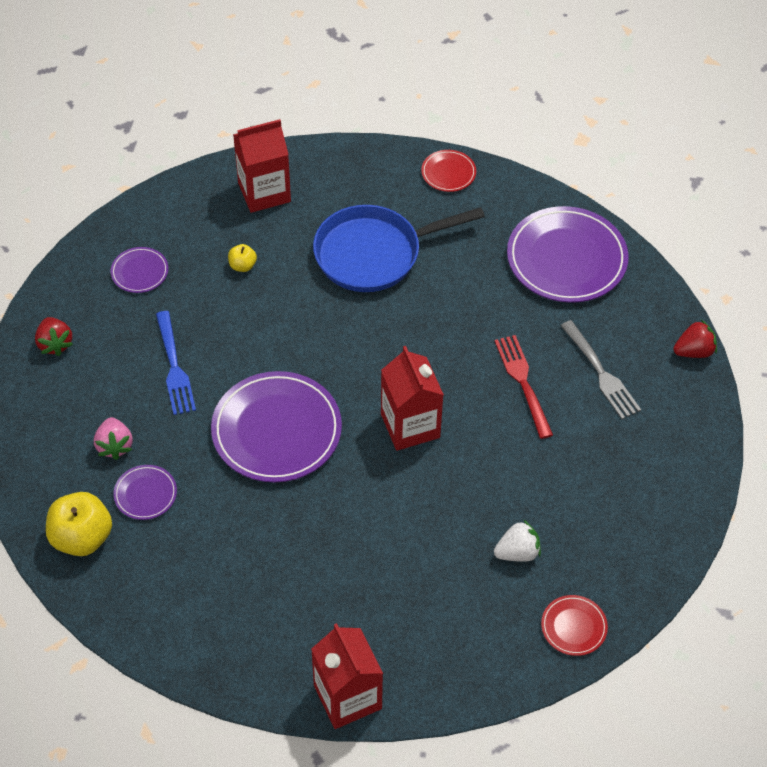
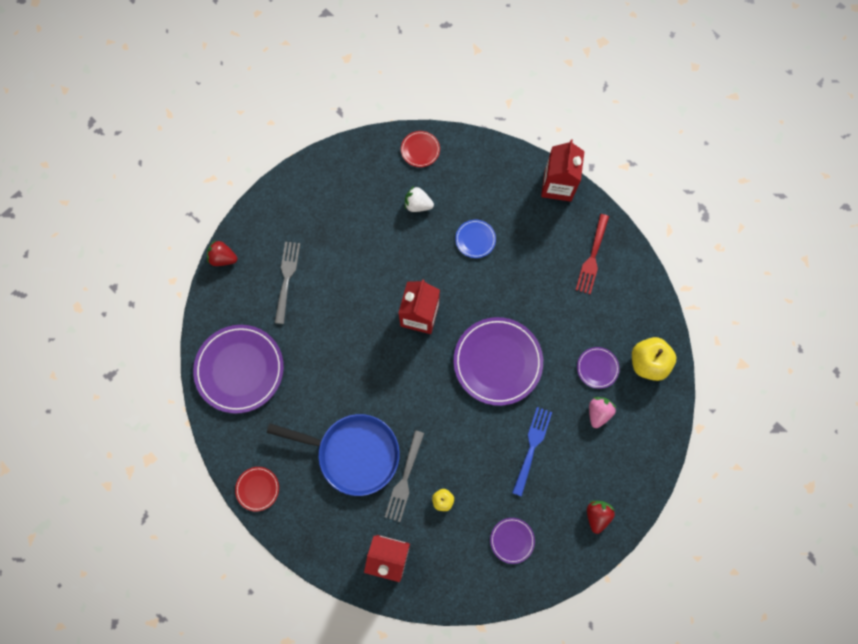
camera: 145 degrees left, 20 degrees up
red fork [495,335,553,439] -> red fork moved to [576,214,609,294]
none -> grey fork [385,430,424,522]
none -> blue plate [455,220,496,258]

